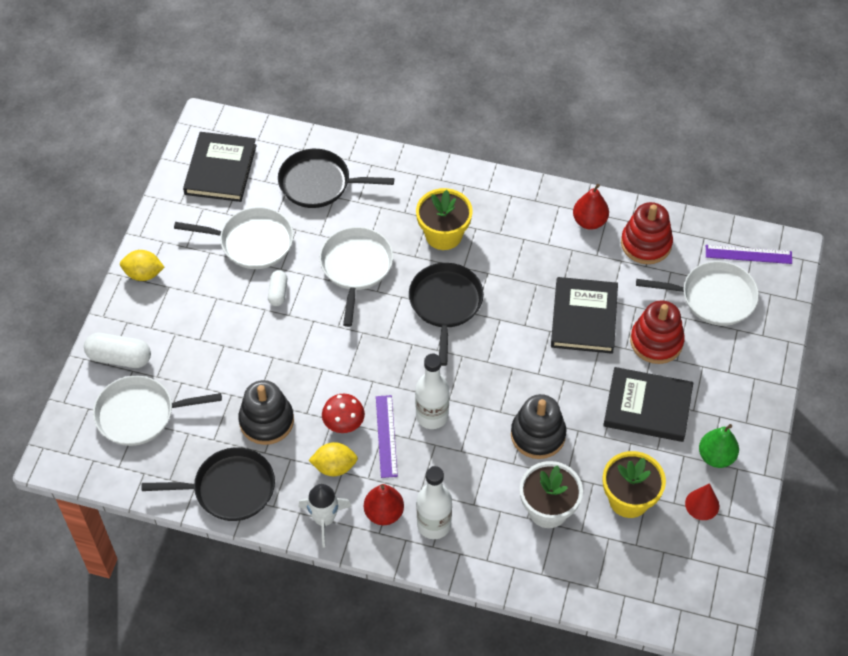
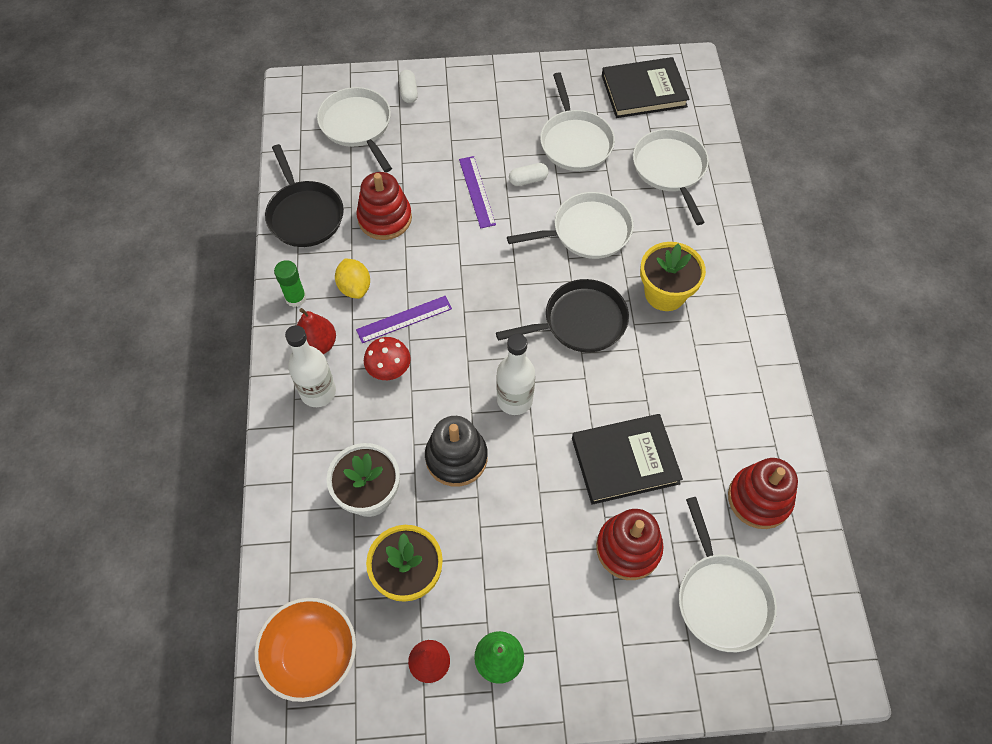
camera: 70 degrees right, 5 degrees up
white capsule [84,333,151,368] -> white capsule [399,70,418,103], size x0.61
yellow lemon [120,250,165,281] -> none
black stacking toy [238,380,294,445] -> red stacking toy [356,172,412,240]
black pan [278,149,394,208] -> white pan [633,129,709,225]
white rocket [298,484,352,547] -> green glue stick [274,260,306,307]
red mushroom [322,394,365,433] -> red mushroom moved to [364,337,411,380]
white bottle [415,354,450,429] -> white bottle moved to [496,334,535,415]
red pear [573,184,609,230] -> none
black book [603,367,693,442] -> none
purple ruler [706,245,792,264] -> purple ruler moved to [459,156,496,228]
none -> orange bowl [254,598,356,702]

